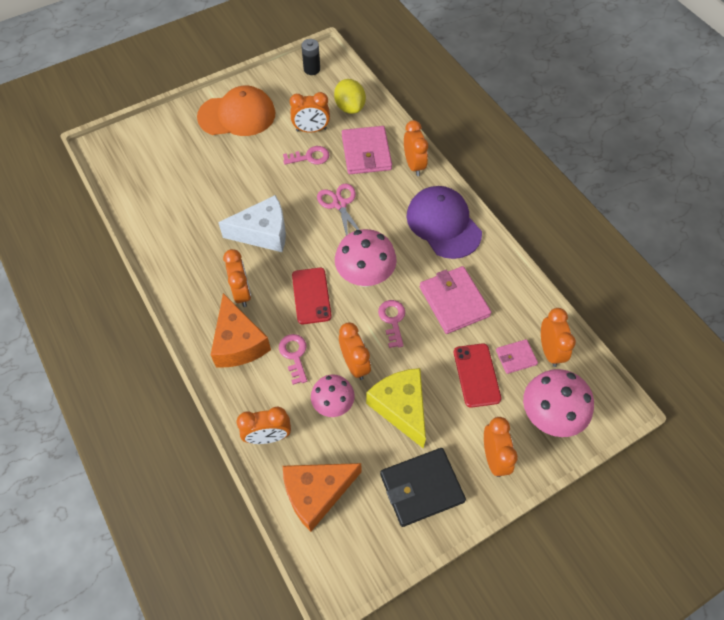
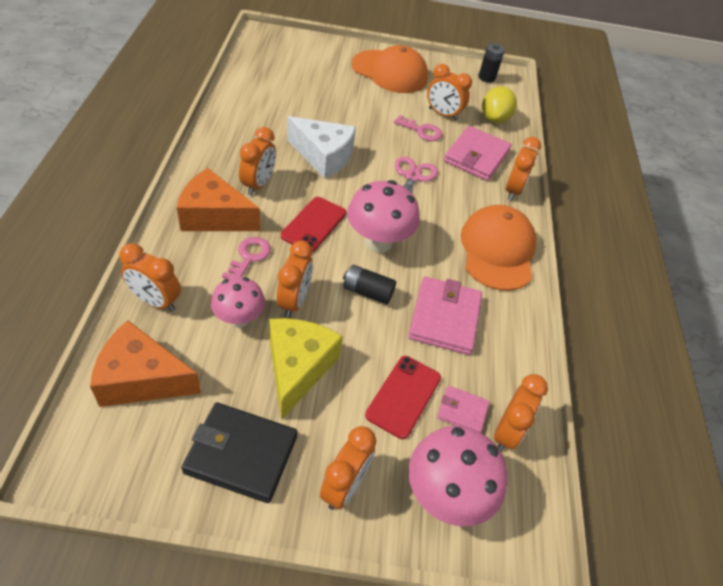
camera: 30 degrees right, 10 degrees down
orange cheese [211,293,271,367] -> orange cheese turned 90 degrees clockwise [177,168,260,231]
pink key [378,300,405,348] -> black battery [343,265,396,304]
purple cap [406,186,482,259] -> orange cap [461,205,537,291]

